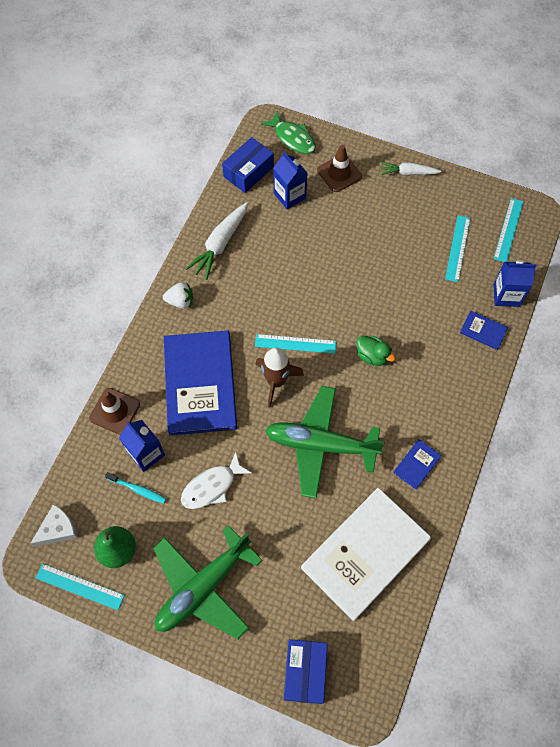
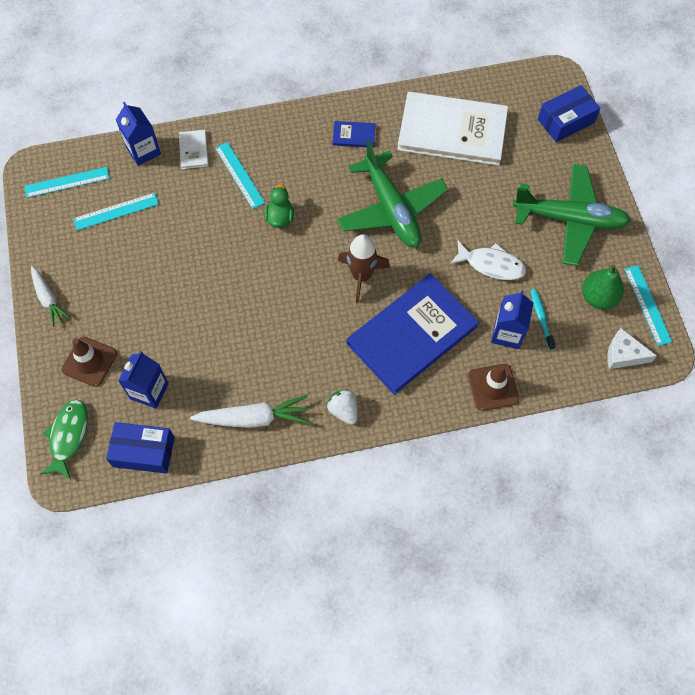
camera: 125 degrees left, 0 degrees up
turquoise ruler [255,334,336,354] -> turquoise ruler moved to [215,142,265,209]
blue book [460,311,508,350] -> white book [179,130,209,169]

